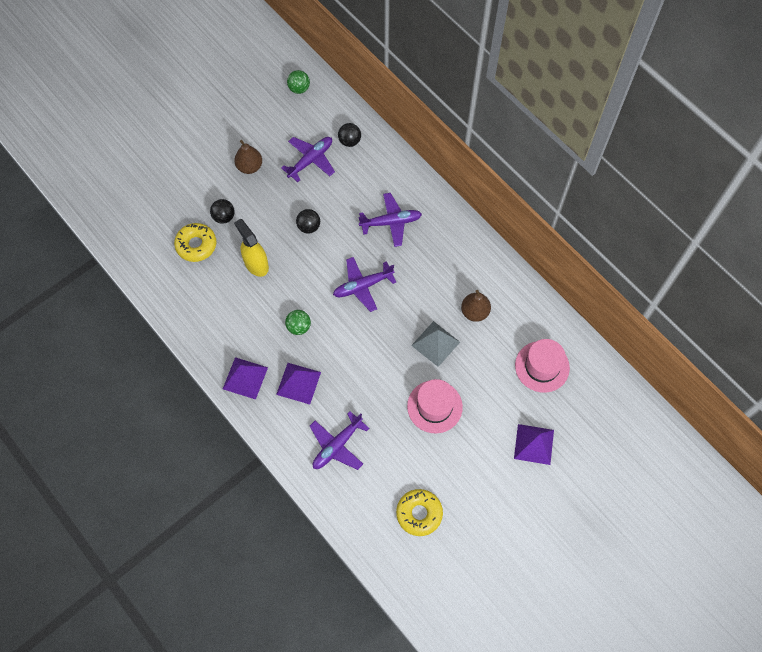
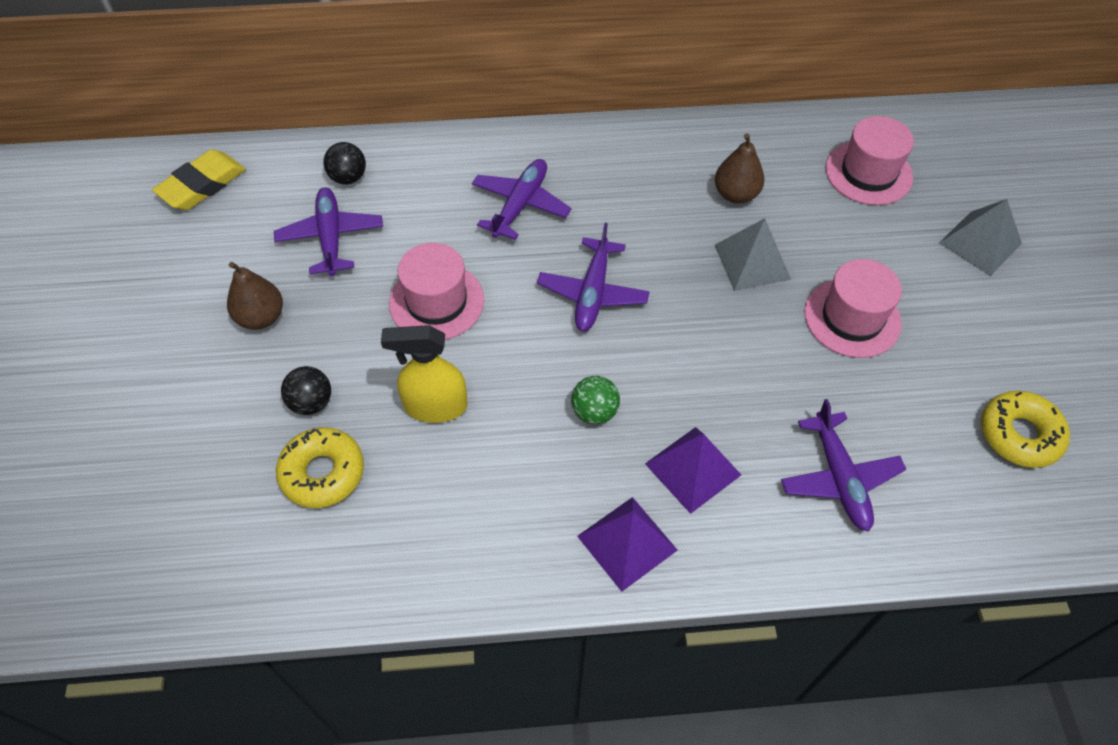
camera: 55 degrees left, 10 degrees down
green ball [287,70,310,94] -> yellow eraser [152,149,246,210]
black ball [296,209,320,234] -> pink hat [389,243,484,340]
purple pyramid [514,424,554,465] -> grey pyramid [939,199,1022,276]

